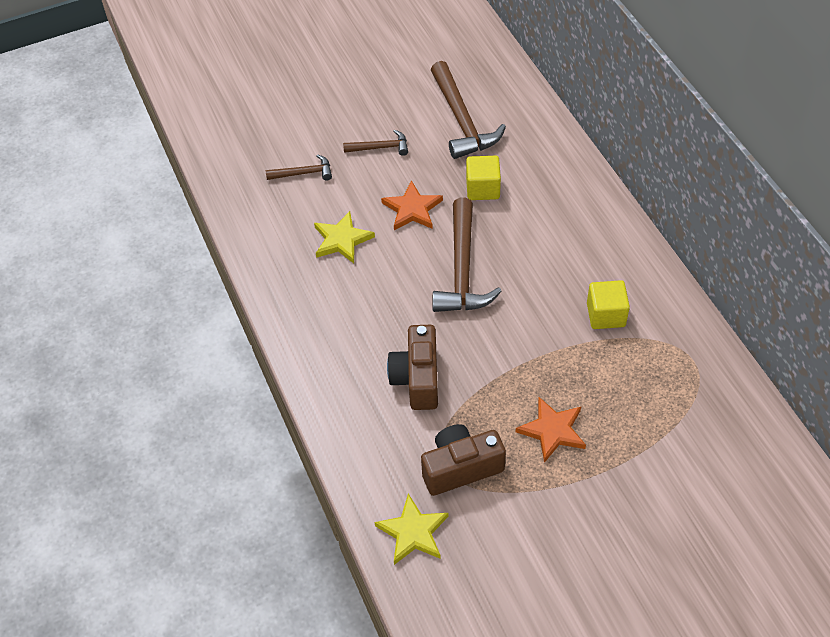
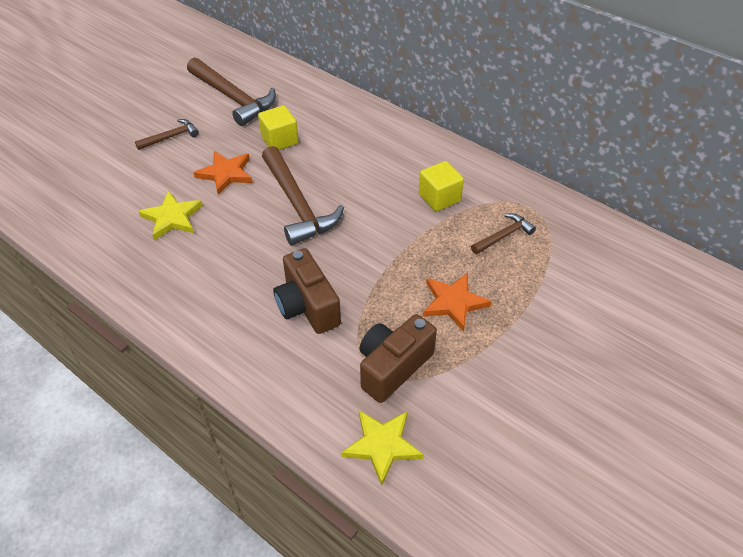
camera: 30 degrees left, 5 degrees down
brown hammer [266,154,332,181] -> brown hammer moved to [471,213,536,254]

